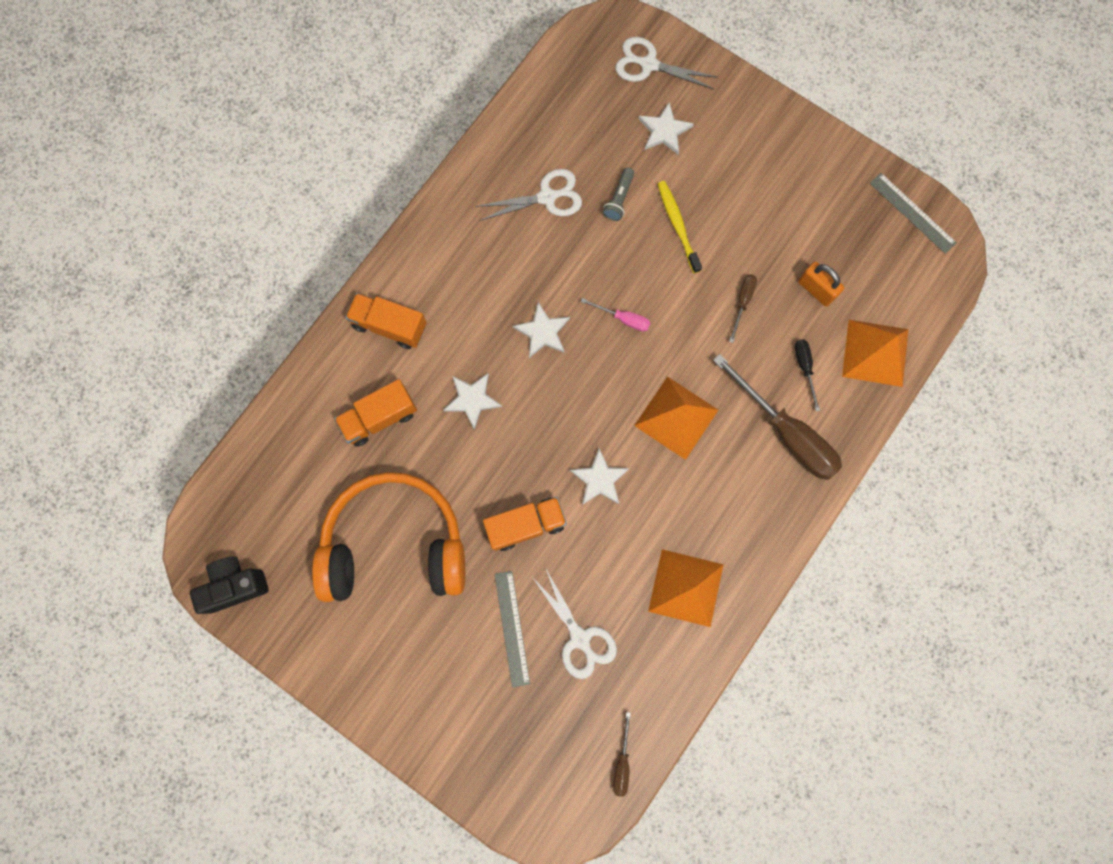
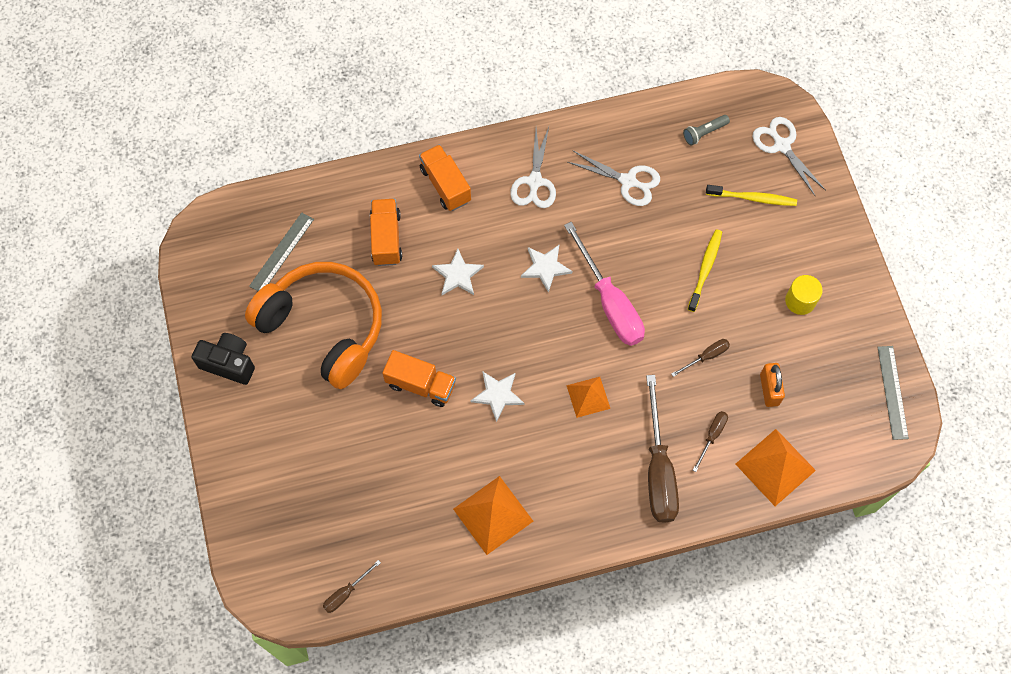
camera: 40 degrees right, 10 degrees down
black camera [190,557,269,614] -> black camera moved to [191,333,255,385]
orange truck [334,379,417,447] -> orange truck turned 75 degrees clockwise [370,199,402,266]
grey ruler [495,571,530,687] -> grey ruler moved to [249,212,314,291]
white scissors [532,569,617,679] -> white scissors moved to [510,127,556,208]
pink screwdriver [581,298,650,332] -> pink screwdriver [564,222,645,346], size x2.18
grey flashlight [603,168,634,221] -> grey flashlight moved to [683,115,730,145]
orange pyramid [634,377,718,460] -> orange pyramid [566,377,610,418], size x0.63
white star [639,102,694,155] -> yellow toothbrush [706,185,797,206]
black screwdriver [794,339,820,411] -> brown screwdriver [693,411,728,472]
none -> yellow cylinder [785,275,823,315]

